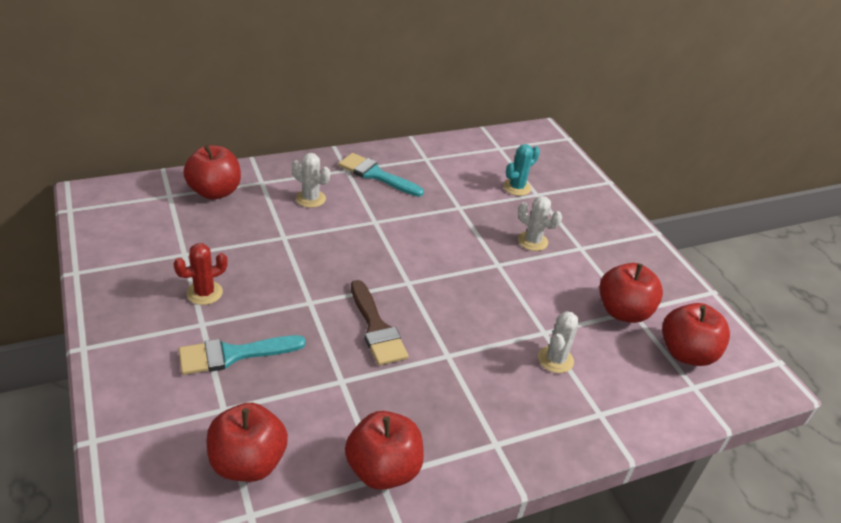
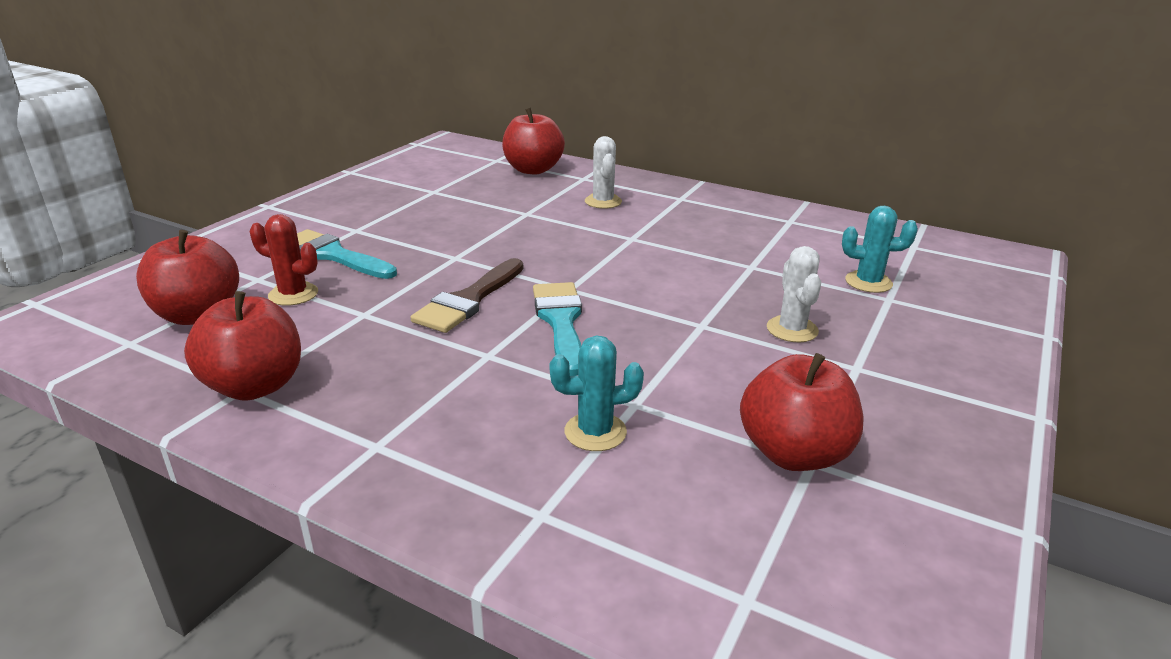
camera: 55 degrees right, 10 degrees down
red cactus [173,243,228,305] -> red cactus moved to [250,214,318,306]
turquoise brush [338,153,424,197] -> turquoise brush moved to [533,282,582,376]
white cactus [538,311,578,373] -> turquoise cactus [549,335,644,451]
red apple [662,303,730,366] -> none

